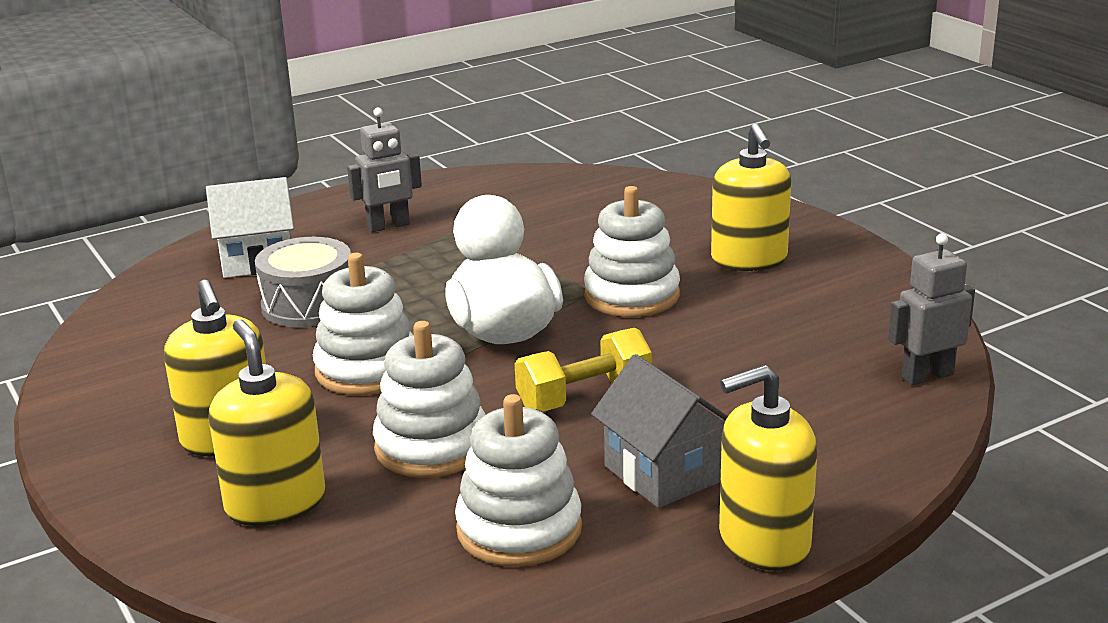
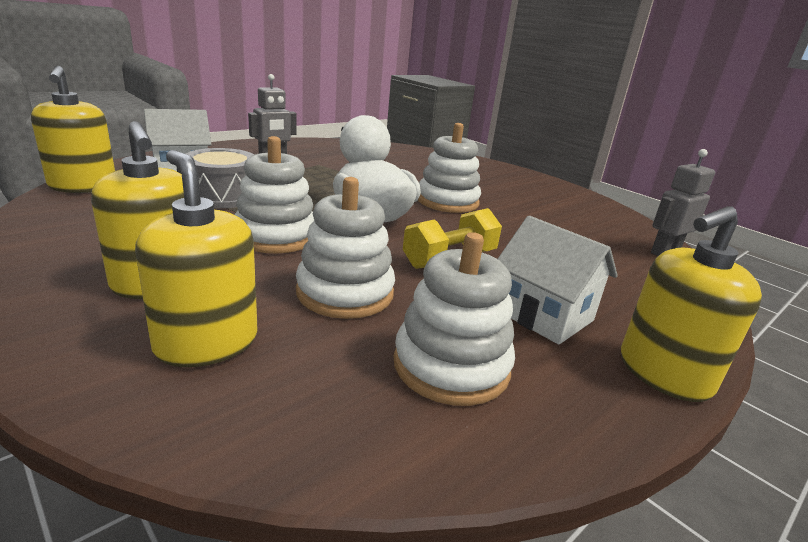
camera: 15 degrees left, 0 degrees up
grey house [591,354,728,508] -> white house [498,216,618,345]
yellow soap dispenser [711,124,791,271] -> yellow soap dispenser moved to [31,65,115,193]

